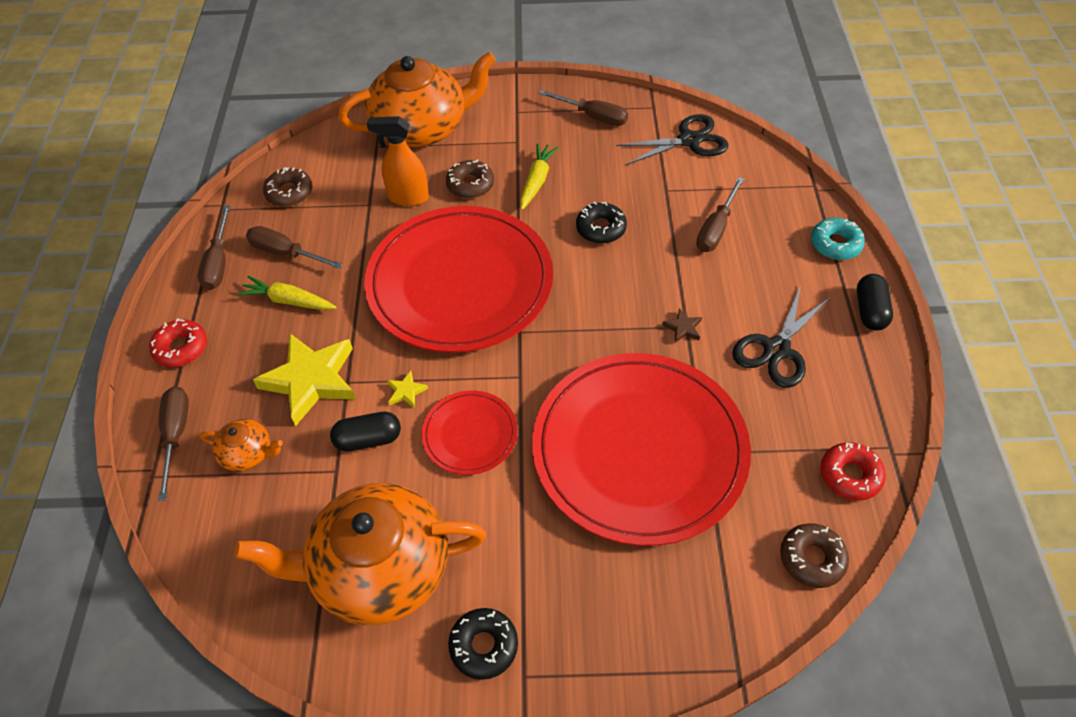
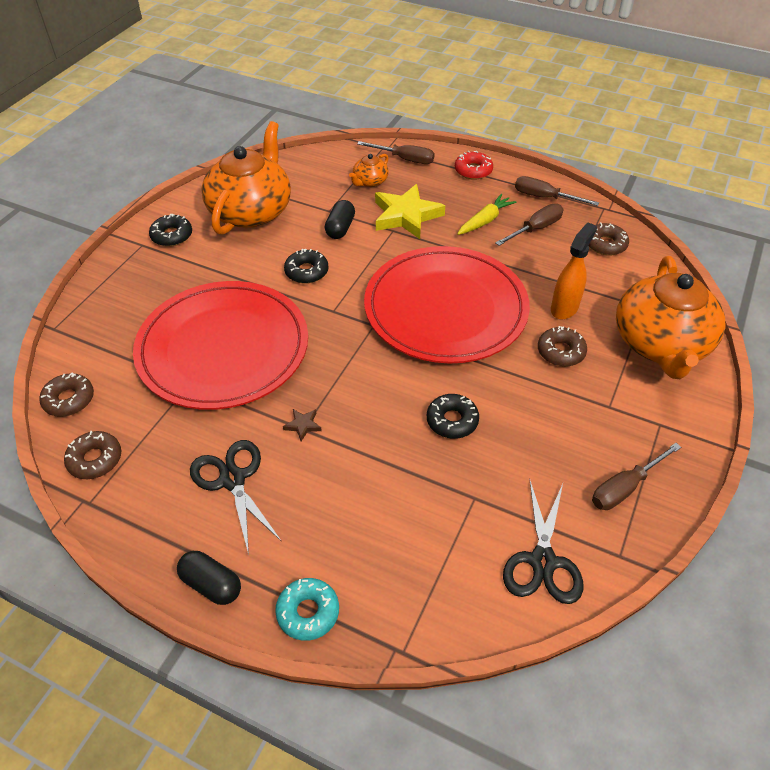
camera: 115 degrees right, 5 degrees down
yellow star [387,371,428,408] -> none
red plate [421,390,518,475] -> black donut [284,249,328,284]
yellow carrot [520,143,559,210] -> none
brown screwdriver [696,177,744,252] -> none
red donut [820,442,886,501] -> brown donut [64,431,121,479]

